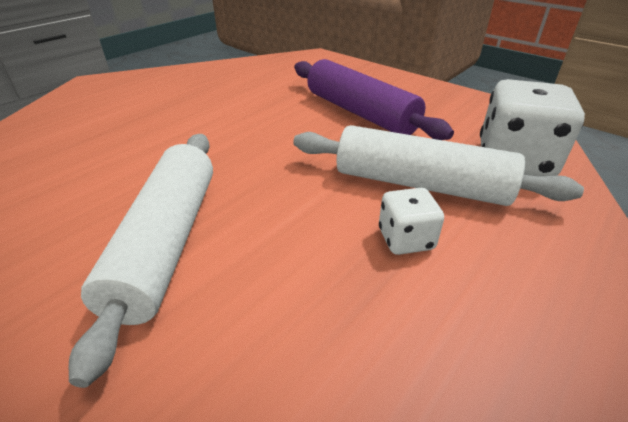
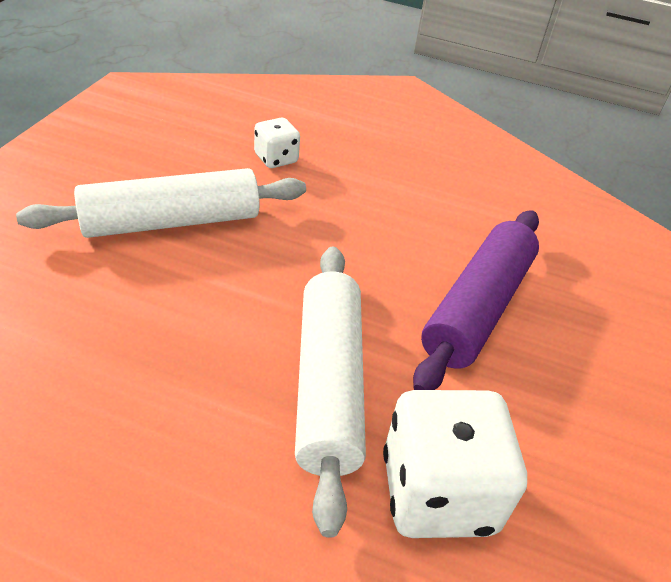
camera: 65 degrees right, 5 degrees up
white dice [379,188,444,255] -> white dice moved to [254,118,300,168]

